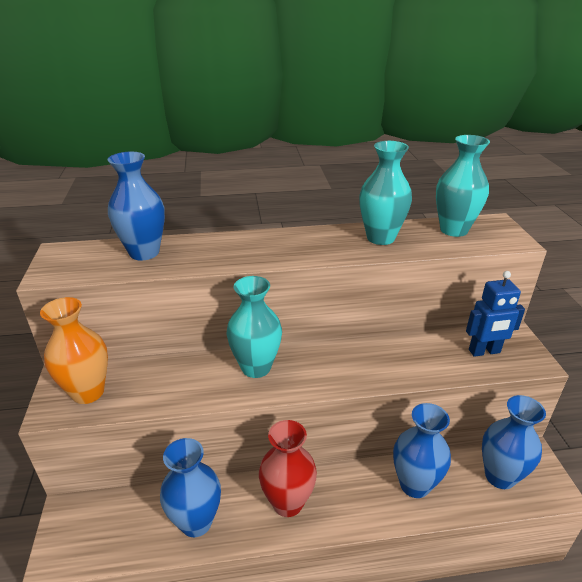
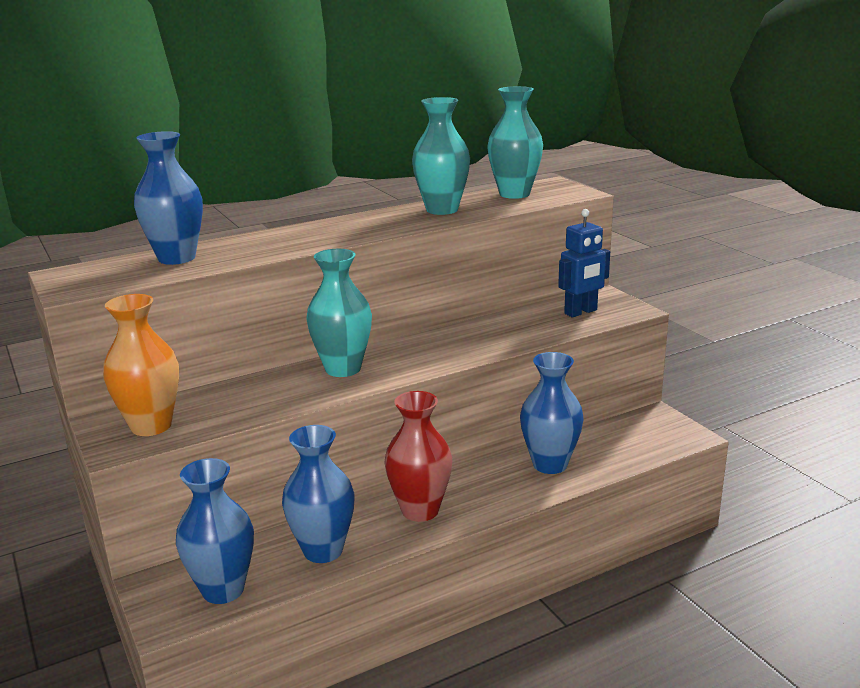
camera: 20 degrees left, 10 degrees down
blue vase [482,395,546,489] -> blue vase moved to [176,458,254,604]

